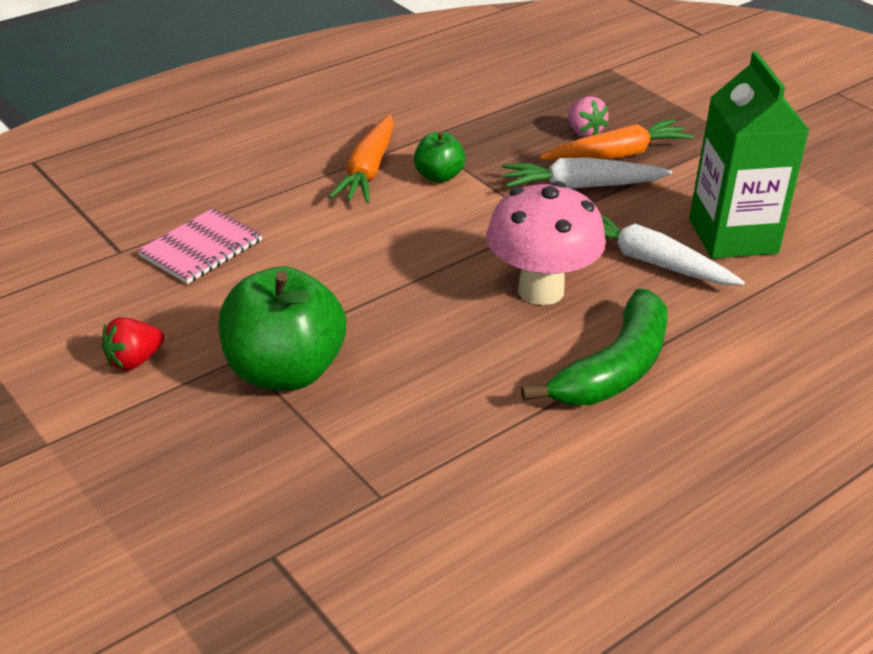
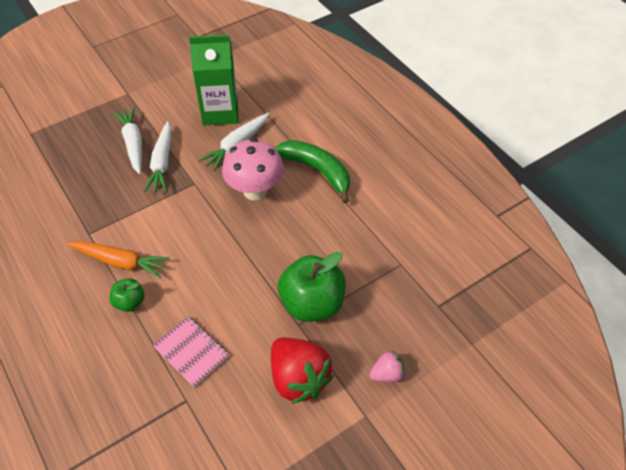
camera: 85 degrees left, 15 degrees up
red strawberry [101,317,164,371] -> red strawberry [271,337,334,404], size x1.99
green apple [414,131,466,183] -> green apple moved to [109,278,145,312]
orange carrot [540,119,694,161] -> white carrot [114,107,142,175]
pink strawberry [568,96,609,137] -> pink strawberry moved to [369,351,405,382]

